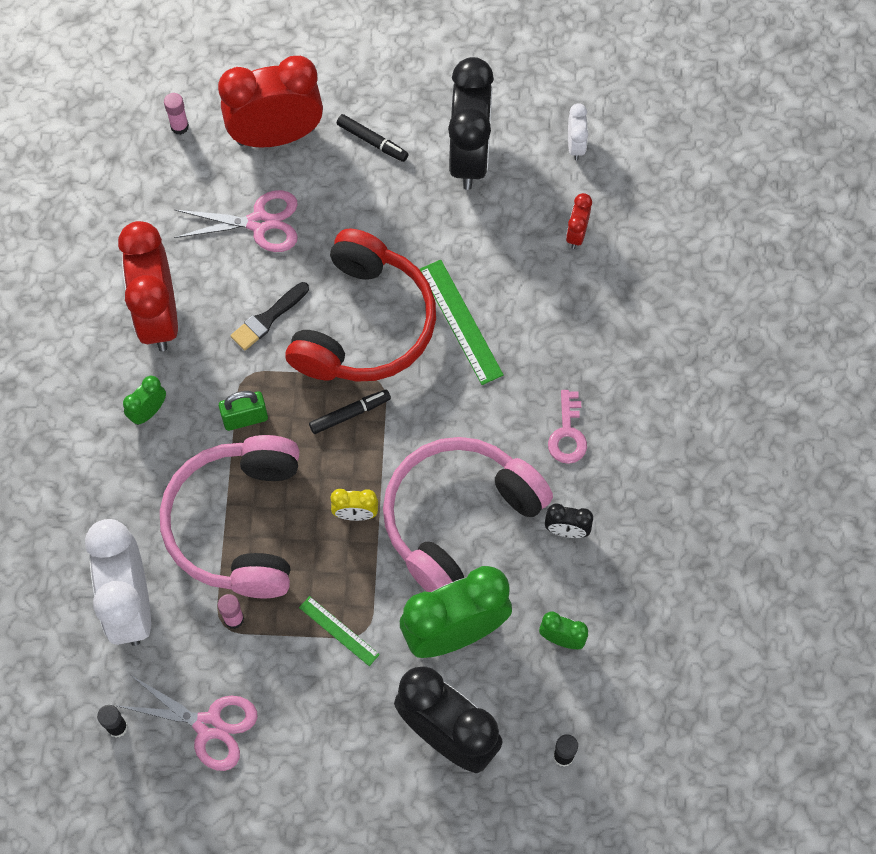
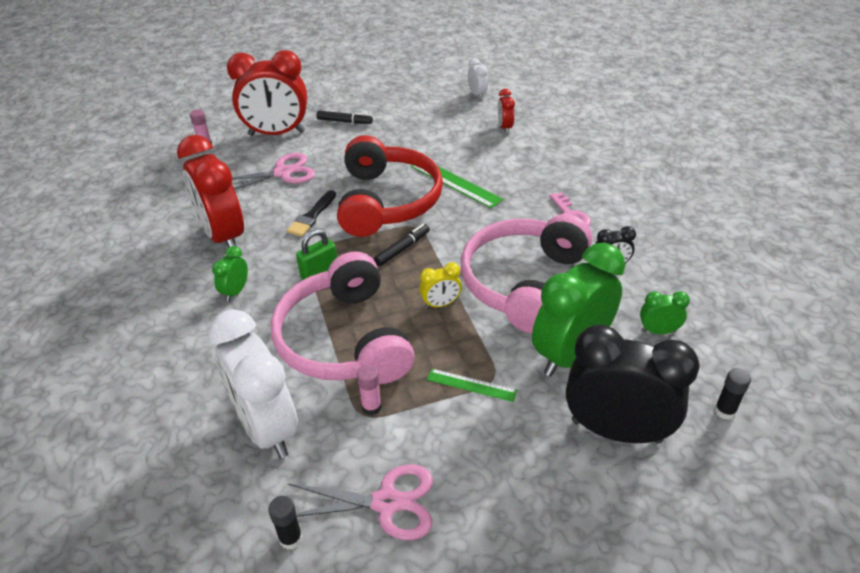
camera: 20 degrees left, 25 degrees down
red clock [218,56,323,147] -> red clock turned 150 degrees counterclockwise [227,50,307,136]
black clock [448,57,494,190] -> none

